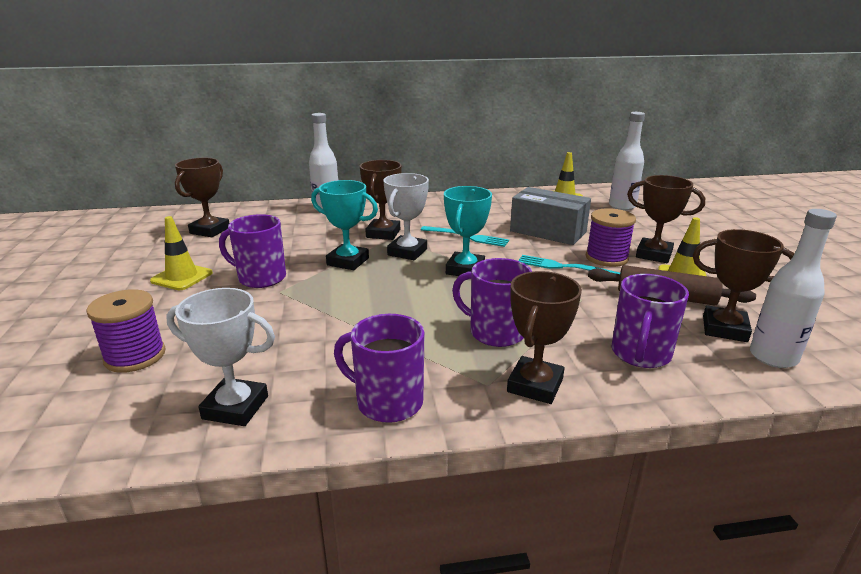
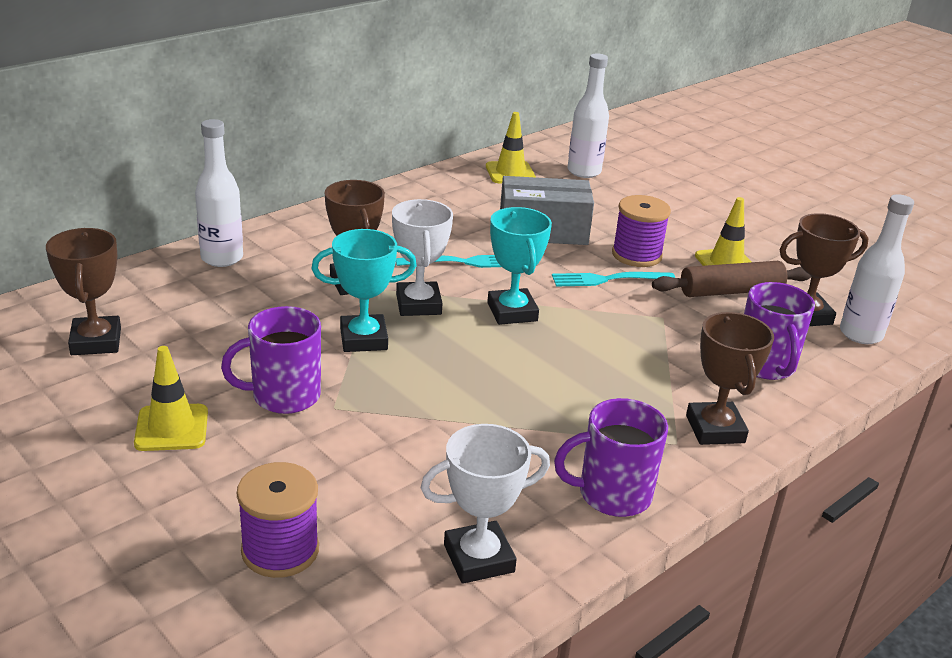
camera: 35 degrees left, 5 degrees up
purple mug [452,258,532,347] -> none
brown trophy [627,175,705,263] -> none

